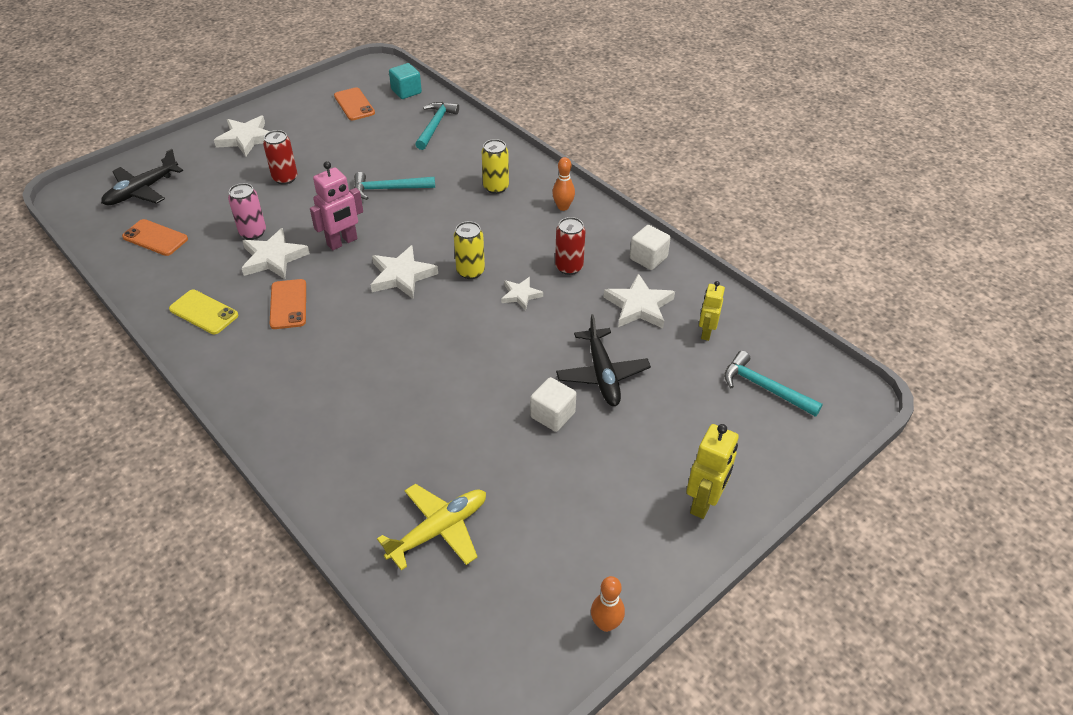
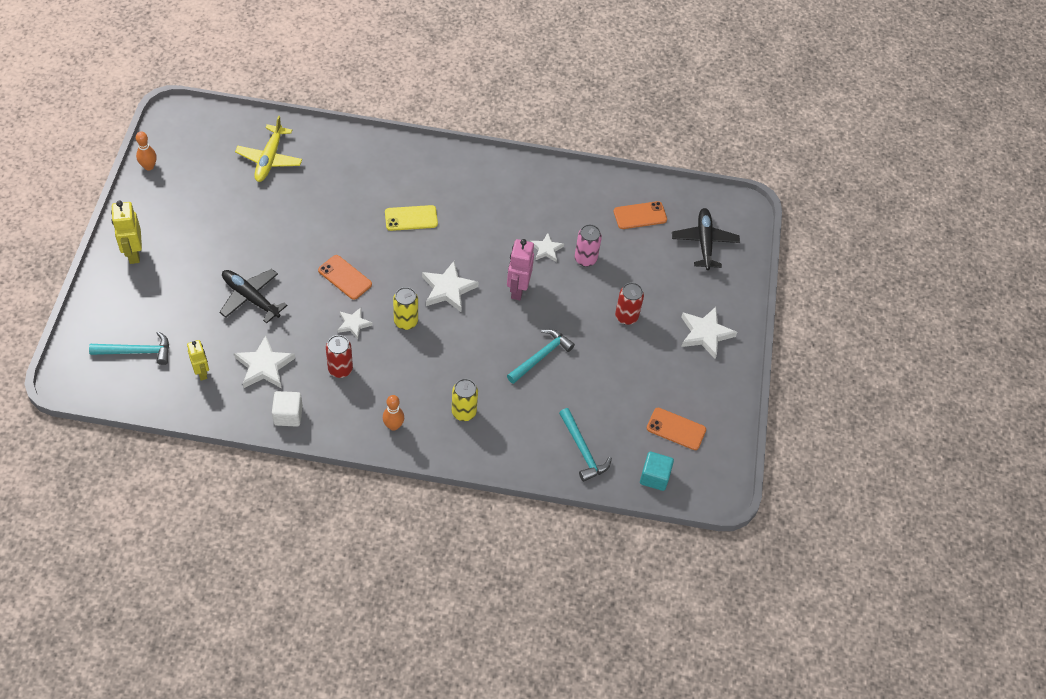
camera: 135 degrees right, 10 degrees up
yellow phone [169,290,238,334] -> yellow phone moved to [385,205,438,231]
white star [242,228,310,279] -> white star [530,233,564,262], size x0.61
orange phone [270,279,306,329] -> orange phone moved to [318,255,372,300]
white cube [530,377,576,432] -> none

